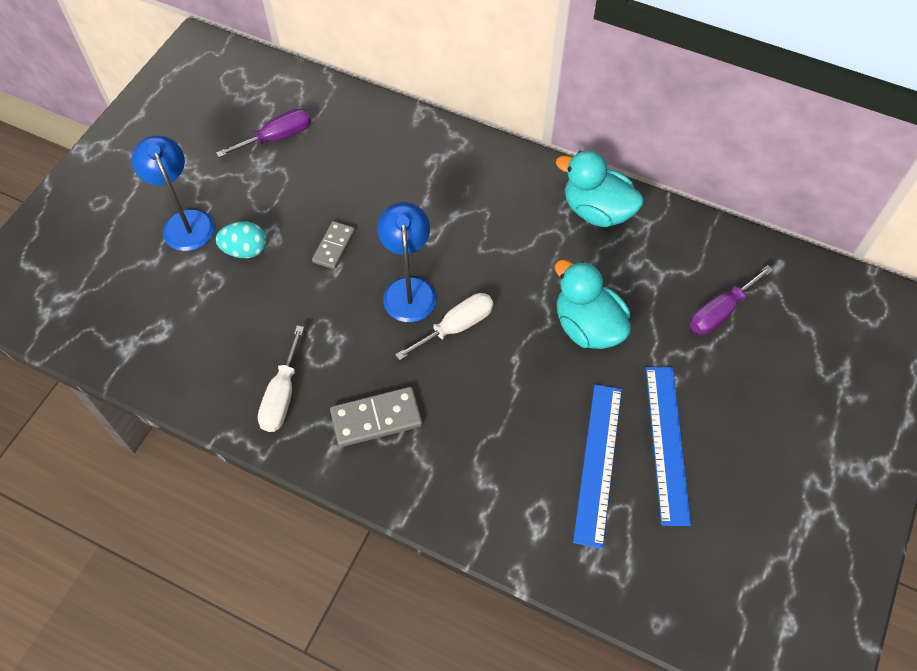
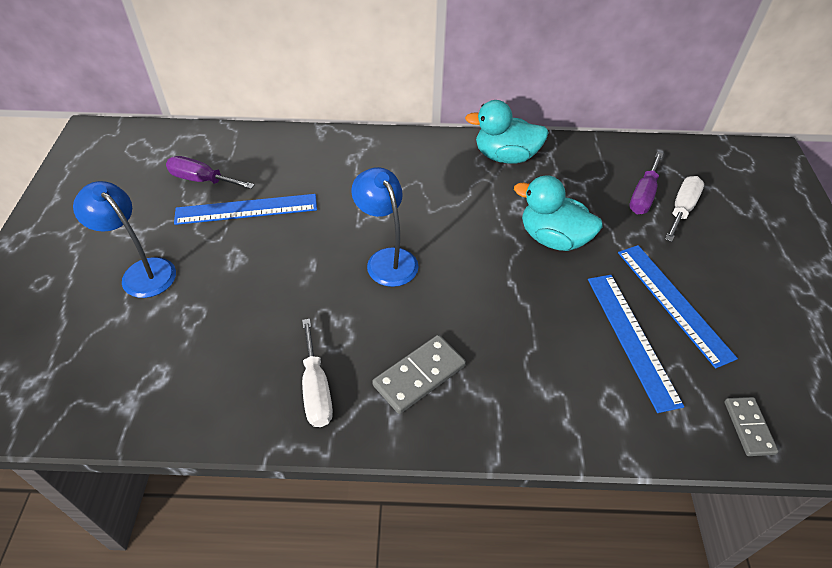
camera: 25 degrees left, 10 degrees down
purple screwdriver [216,108,311,158] -> purple screwdriver turned 105 degrees counterclockwise [166,156,255,189]
turquoise egg [216,221,267,258] -> none
grey domino [312,221,355,269] -> grey domino moved to [724,397,779,456]
white screwdriver [395,293,494,361] -> white screwdriver moved to [665,176,704,242]
none -> blue ruler [174,194,317,225]

